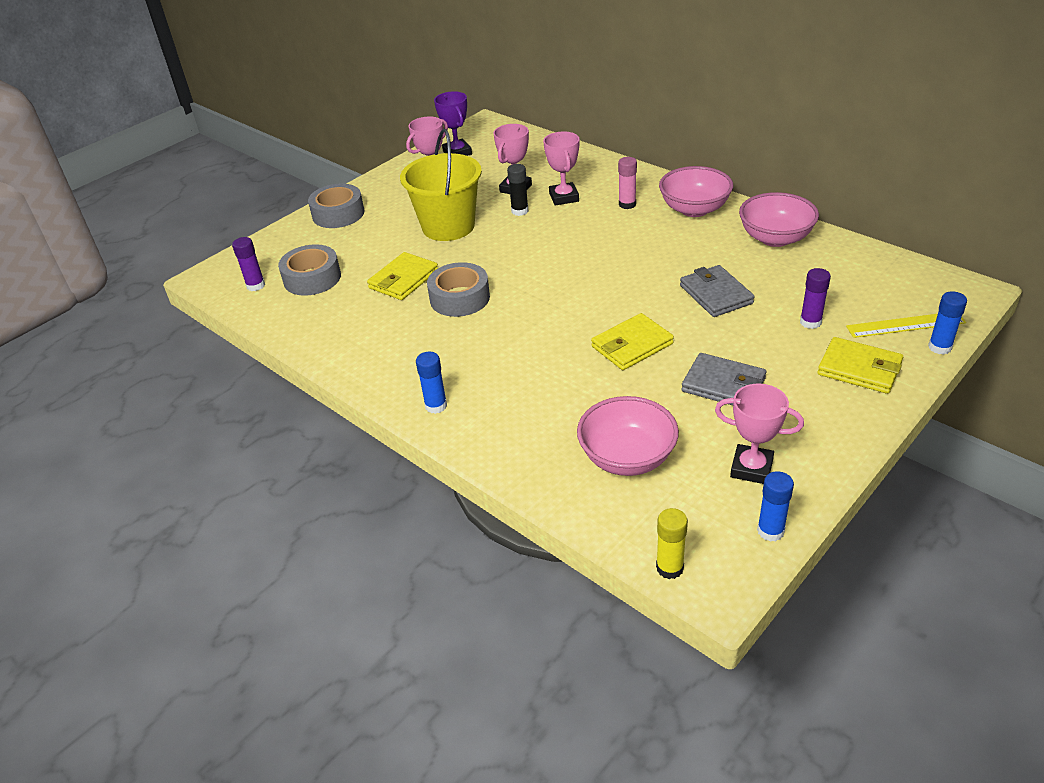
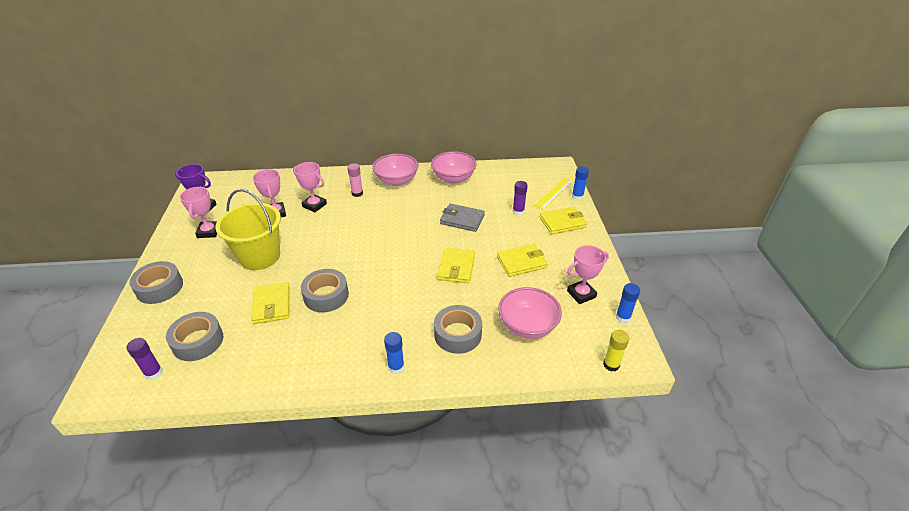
camera: 50 degrees left, 0 degrees up
black glue stick [507,164,529,216] -> none
grey wallet [681,353,766,405] -> yellow wallet [497,244,548,277]
none -> grey tape [434,305,482,354]

